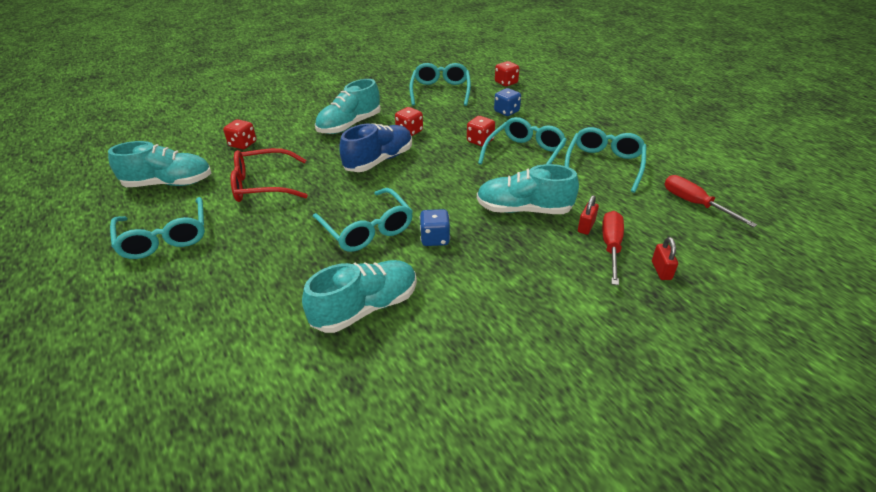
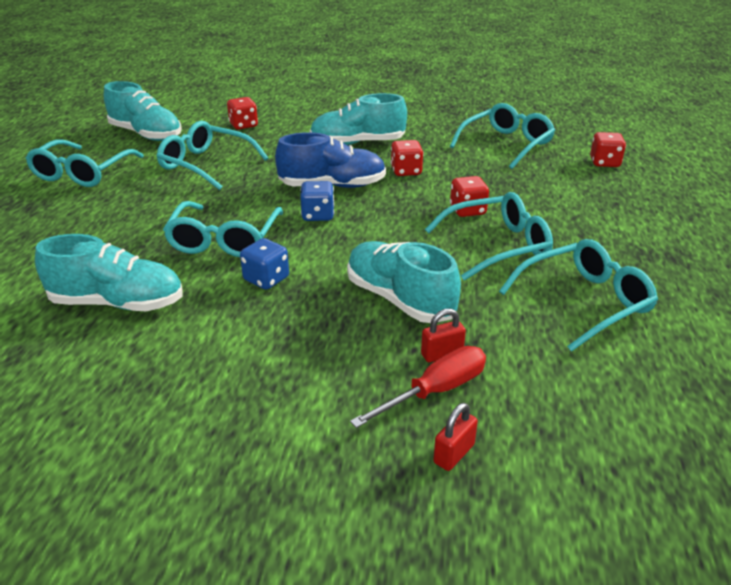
camera: 40 degrees right, 5 degrees down
red glasses [231,148,308,202] -> turquoise glasses [157,121,268,190]
blue dice [494,88,521,116] -> blue dice moved to [300,181,334,221]
red screwdriver [664,175,758,227] -> none

